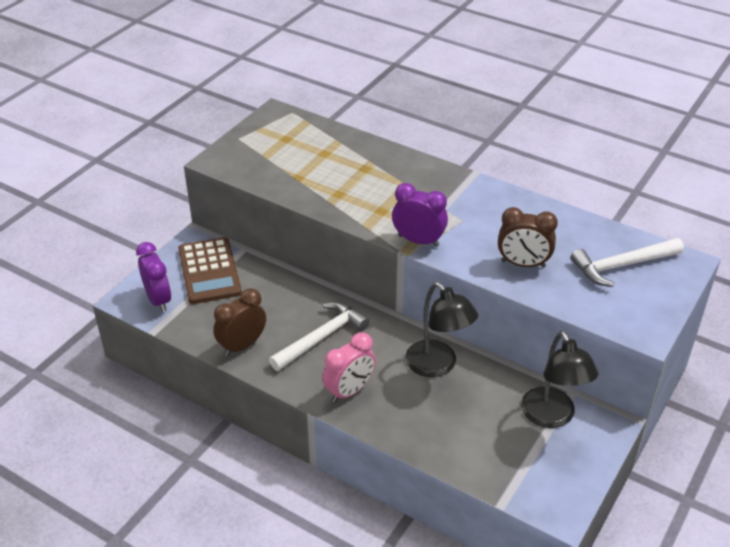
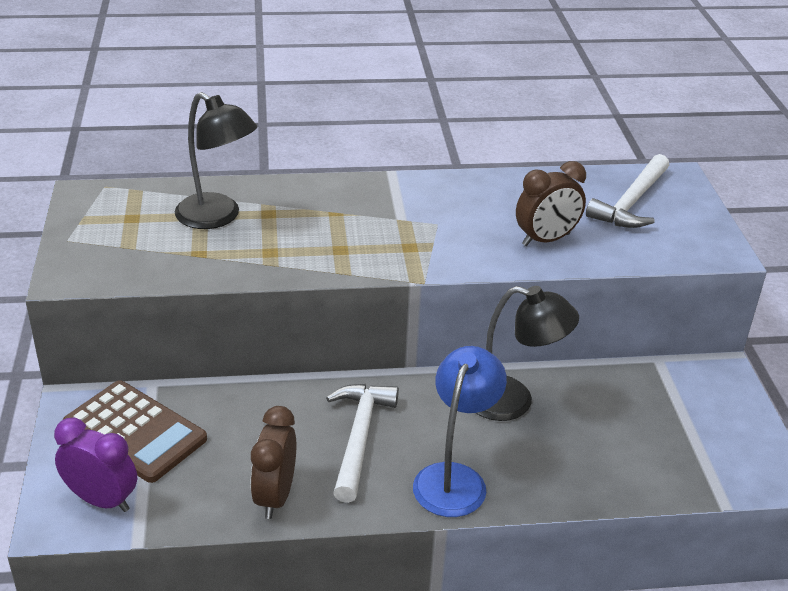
camera: 40 degrees left, 5 degrees down
pink clock [322,332,376,403] -> blue lamp [413,346,507,517]
purple clock [392,183,448,247] -> none
black lamp [521,331,598,428] -> black lamp moved to [175,92,257,229]

